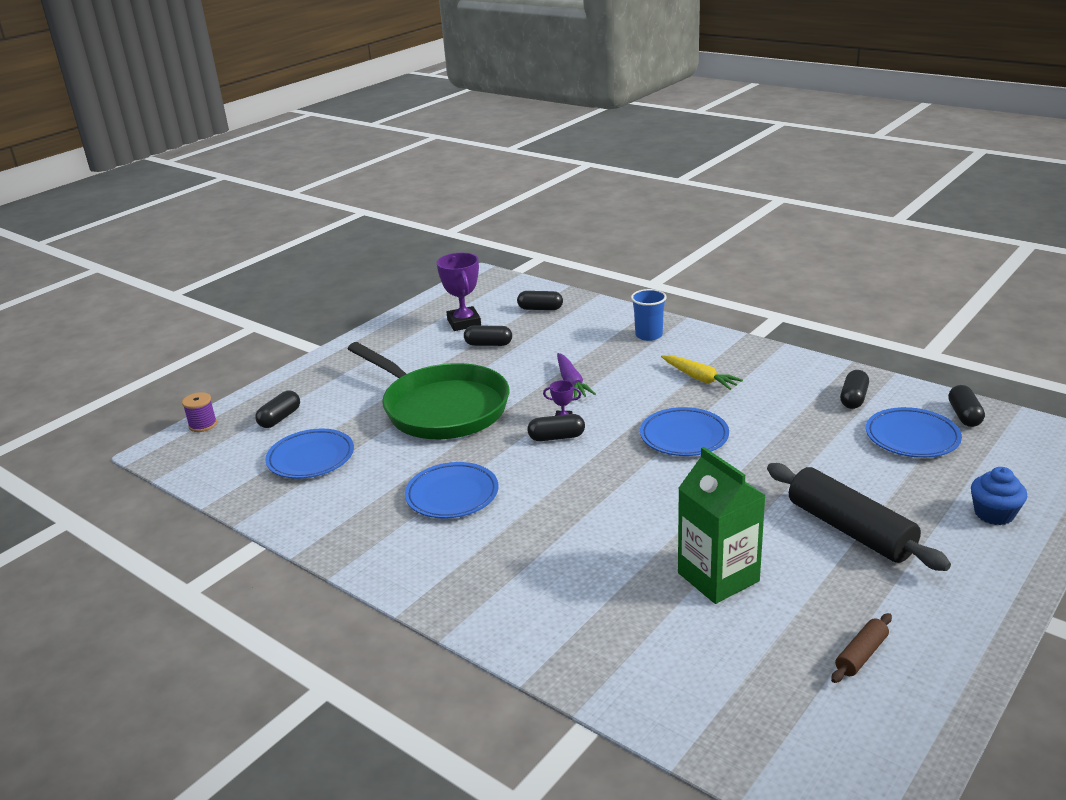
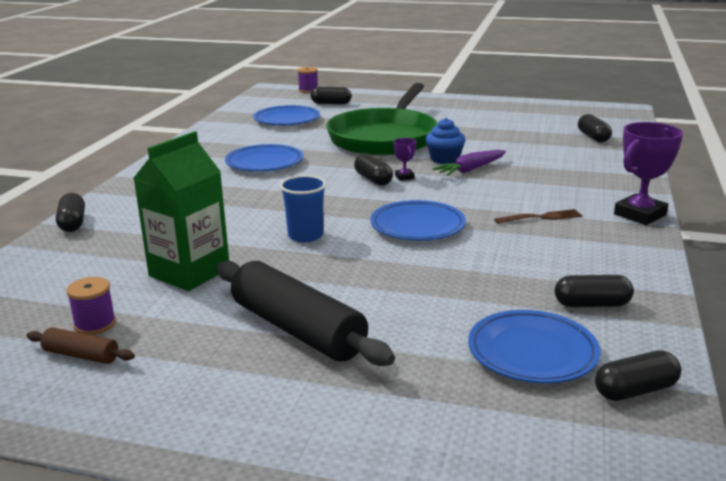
camera: 65 degrees right, 5 degrees down
purple trophy [436,253,481,331] -> purple trophy moved to [614,122,683,225]
black capsule [464,326,512,346] -> black capsule moved to [56,193,85,232]
blue cup [631,289,667,341] -> blue cup moved to [280,175,326,242]
yellow carrot [661,355,743,390] -> brown fork [494,209,582,224]
black rolling pin [767,463,951,571] -> black rolling pin turned 75 degrees counterclockwise [217,261,395,366]
blue cupcake [971,467,1027,525] -> blue cupcake moved to [426,118,465,164]
none -> purple spool [66,277,116,335]

